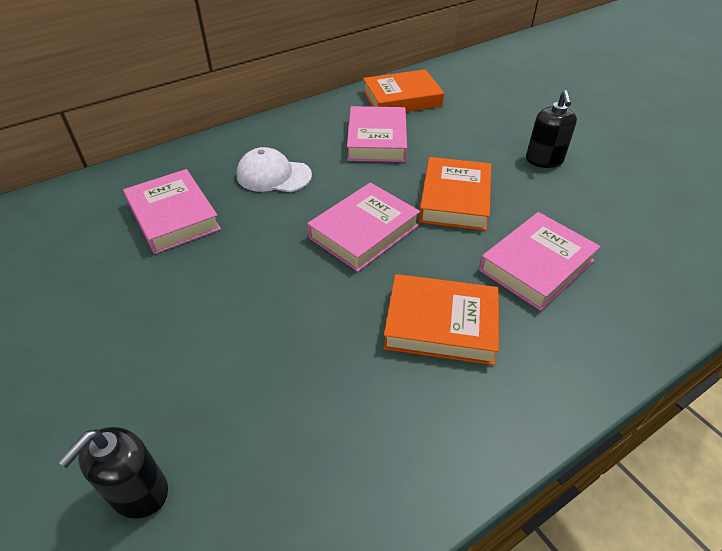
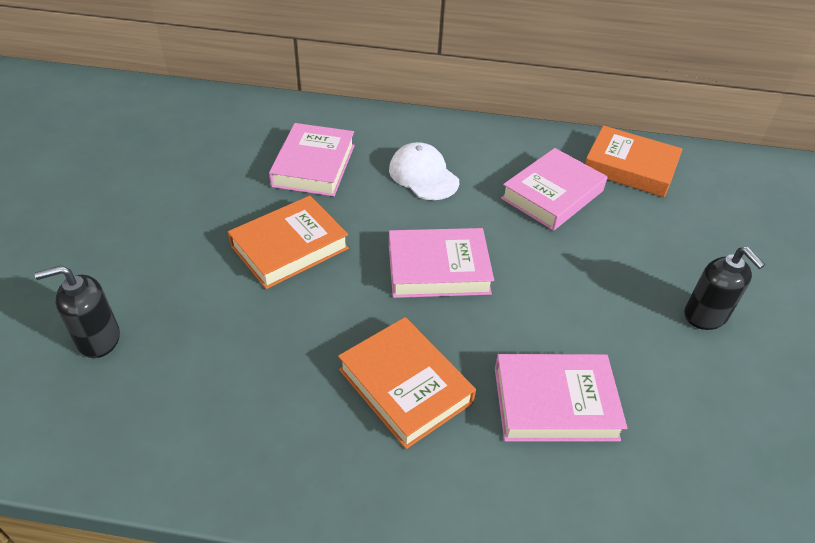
camera: 40 degrees right, 0 degrees up
orange book [419,157,491,231] -> orange book moved to [228,196,349,289]
black soap dispenser [526,90,577,168] -> black soap dispenser turned 75 degrees counterclockwise [684,247,765,330]

